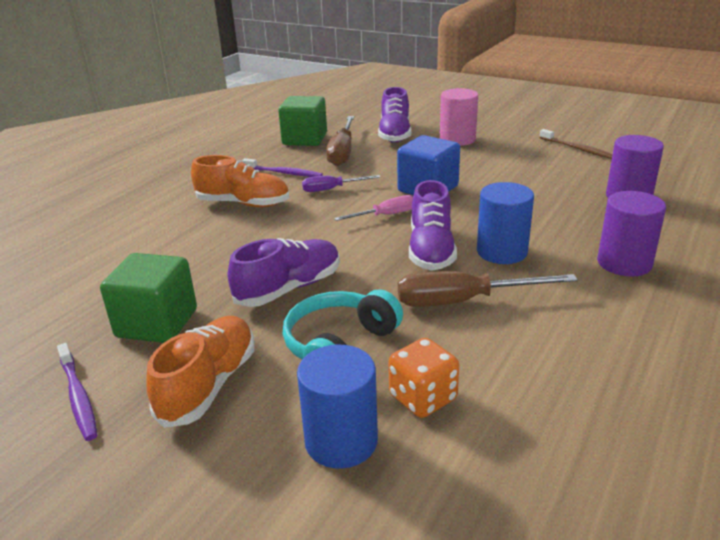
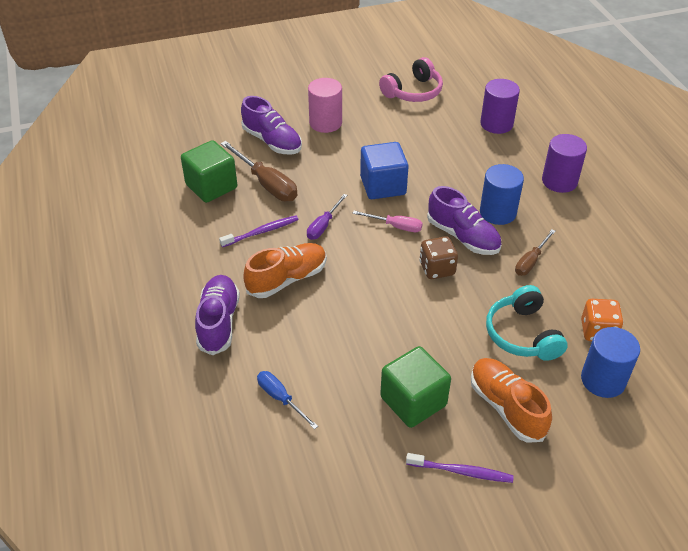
camera: 50 degrees left, 15 degrees up
purple shoe [228,238,340,307] -> purple shoe moved to [195,275,240,355]
pink screwdriver [334,195,413,221] -> pink screwdriver turned 90 degrees clockwise [352,211,423,232]
brown screwdriver [398,271,578,307] -> brown screwdriver [515,229,556,276], size x0.60
brown toothbrush [539,129,613,159] -> pink headphones [379,57,443,102]
none -> blue screwdriver [257,371,318,430]
none -> brown dice [419,236,458,279]

